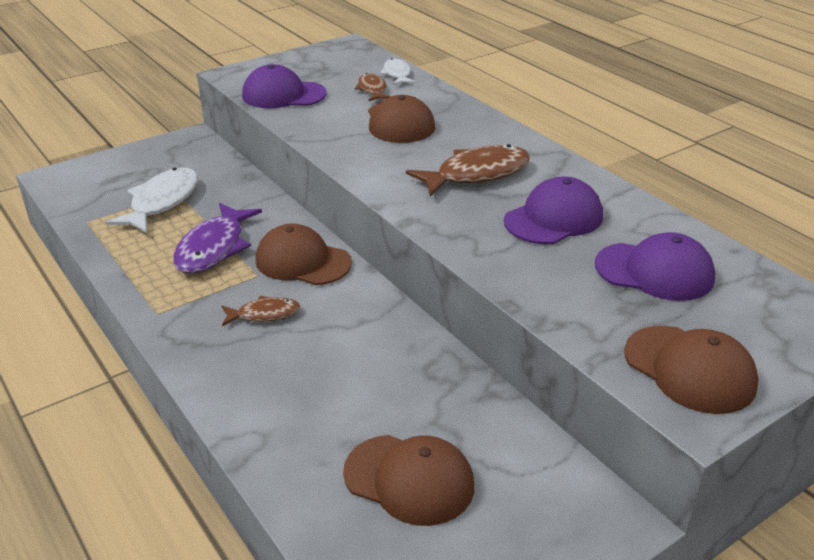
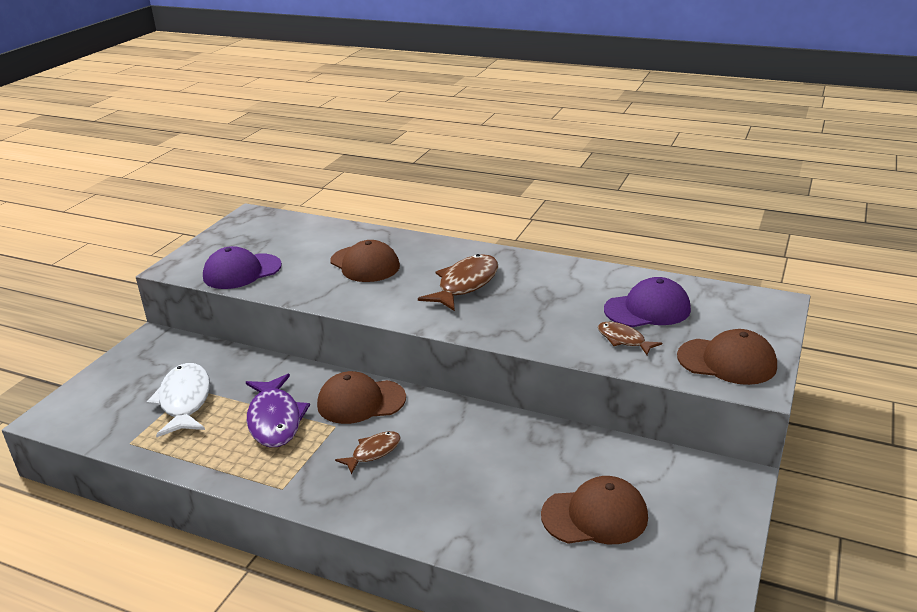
camera: 30 degrees left, 5 degrees down
brown fish [355,73,391,101] -> brown fish moved to [598,322,662,355]
white fish [380,58,416,85] -> none
purple cap [504,176,603,244] -> none

